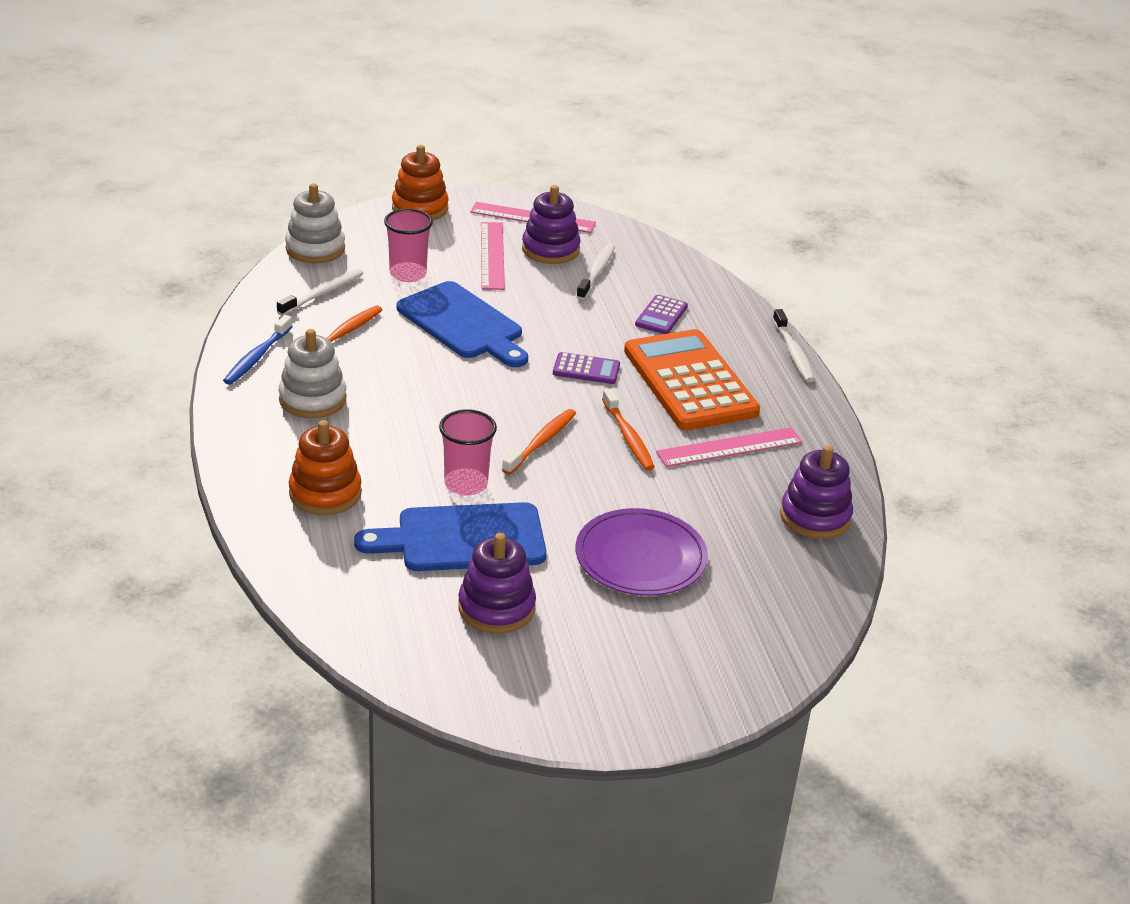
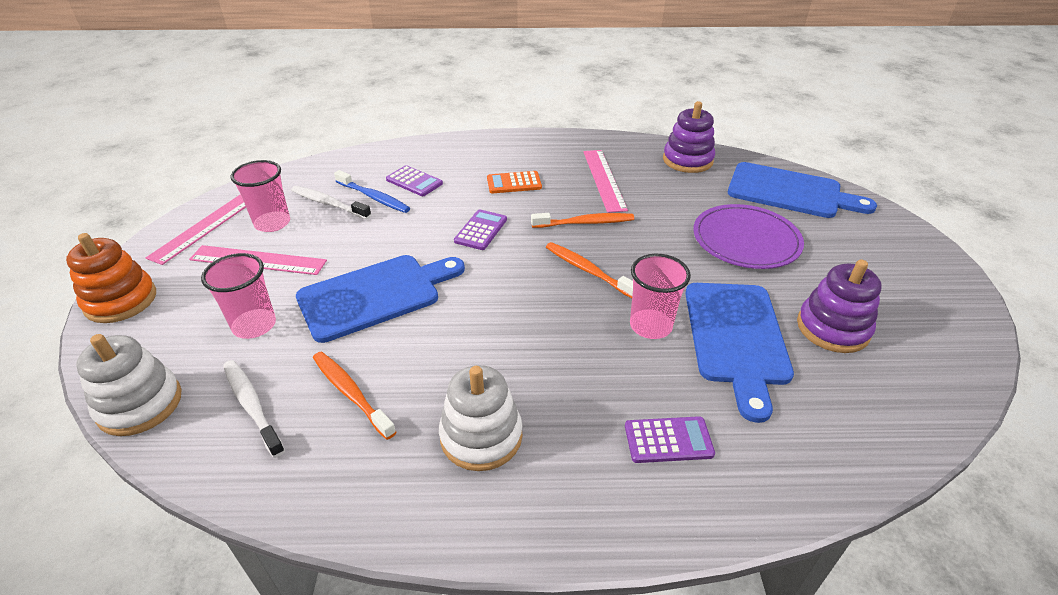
camera: 75 degrees left, 5 degrees up
blue toothbrush [223,315,293,385] -> blue toothbrush moved to [334,170,410,213]
orange stacking toy [289,420,362,515] -> purple calculator [625,416,715,463]
purple stacking toy [522,185,580,264] -> pink cup [230,160,290,232]
orange calculator [624,329,760,431] -> orange calculator [487,171,542,193], size x0.43
white toothbrush [773,309,815,382] -> none
none -> blue cutting board [728,162,877,218]

